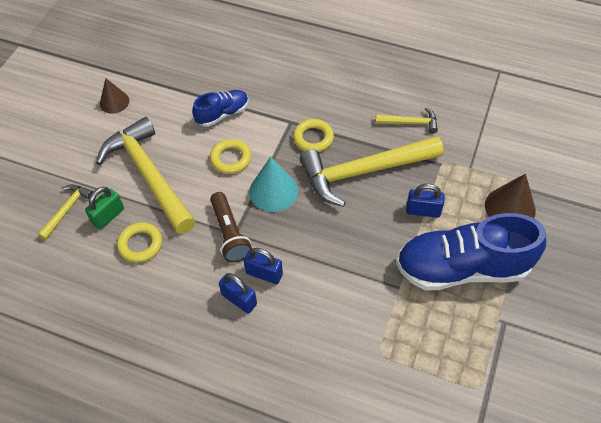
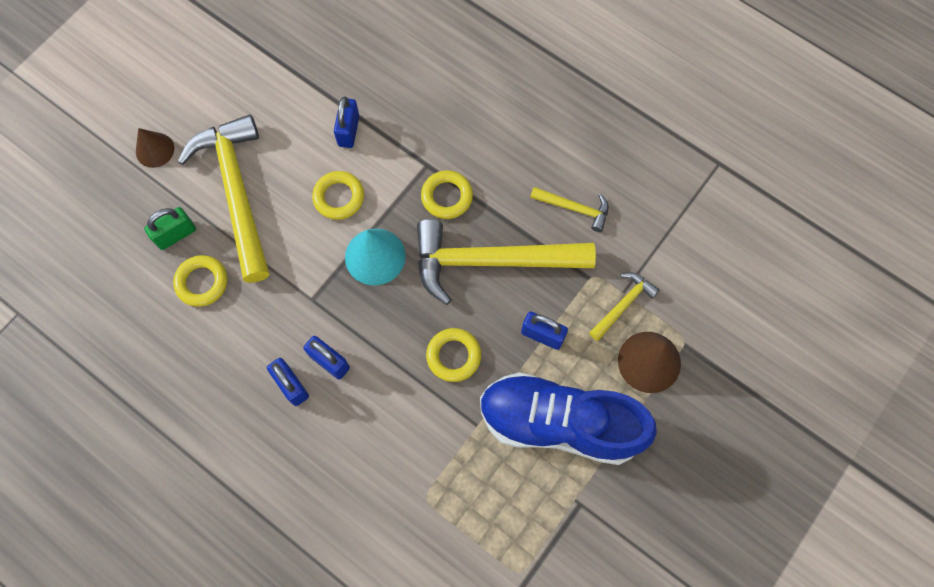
camera: 15 degrees right, 15 degrees up
yellow hammer [38,184,93,240] -> yellow hammer moved to [589,272,659,341]
brown cone [100,78,129,114] -> brown cone moved to [136,128,174,168]
blue shoe [192,90,249,127] -> blue padlock [334,96,359,148]
brown flashlight [210,192,252,263] -> none
none -> yellow ring [426,328,481,382]

